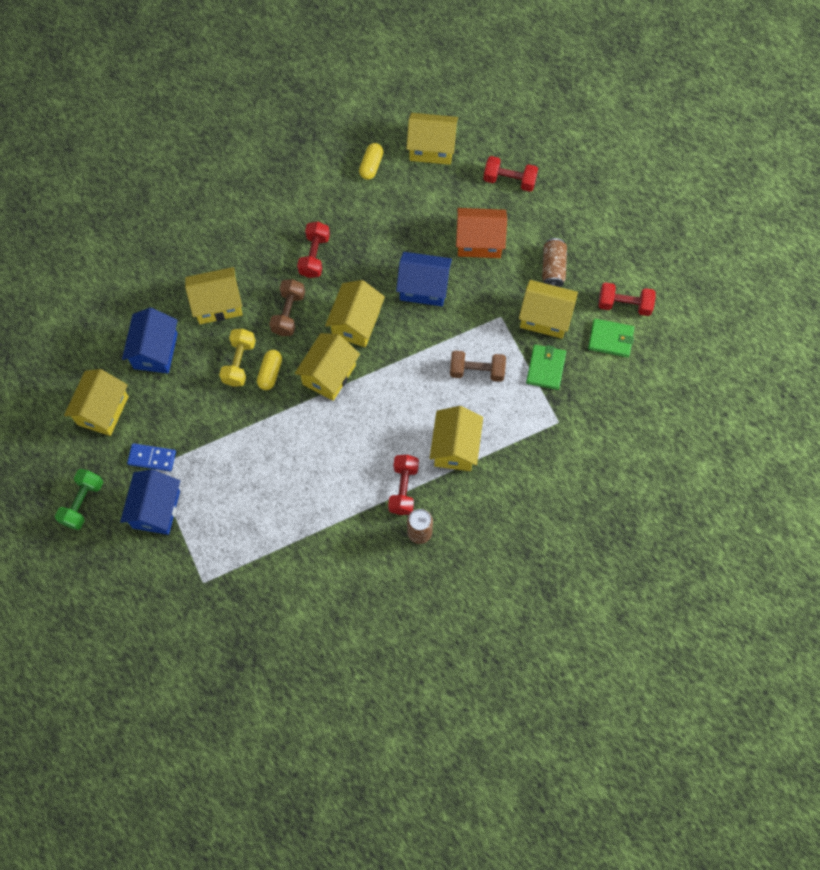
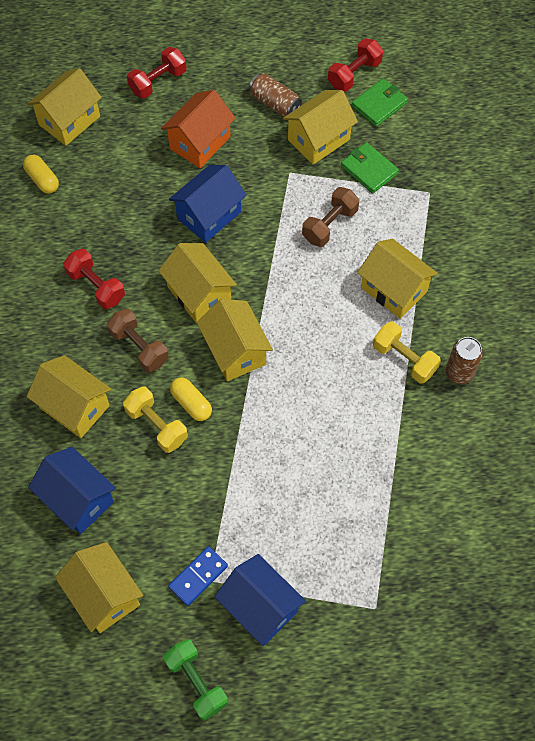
camera: 55 degrees left, 5 degrees down
yellow house [185,267,242,324] -> yellow house turned 75 degrees counterclockwise [27,355,111,438]
red dumbbell [388,455,419,515] -> yellow dumbbell [373,321,441,384]

